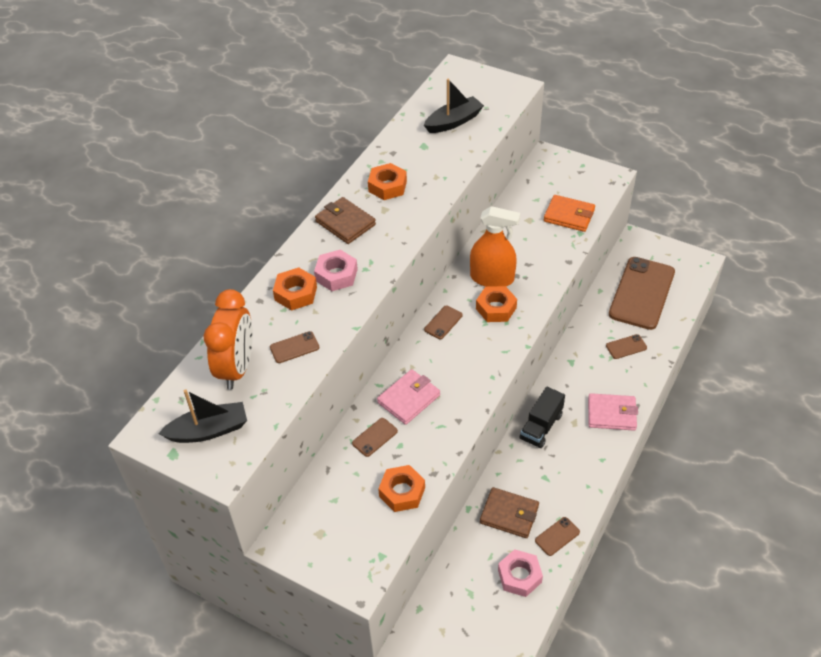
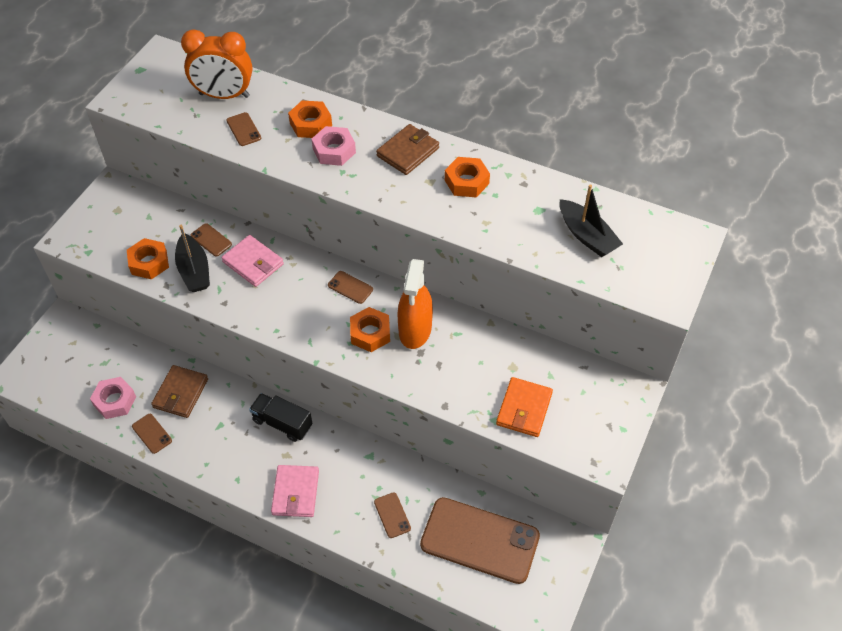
camera: 85 degrees right, 5 degrees up
black boat [158,390,247,443] -> black boat moved to [175,225,210,292]

